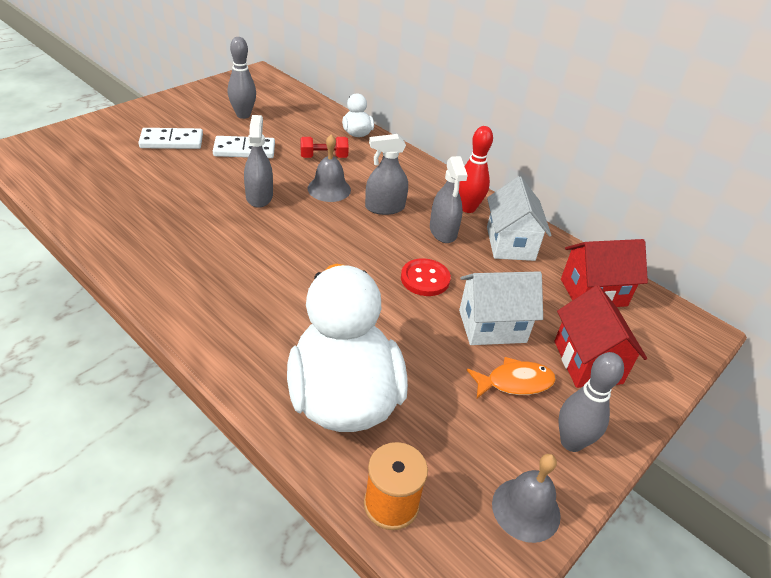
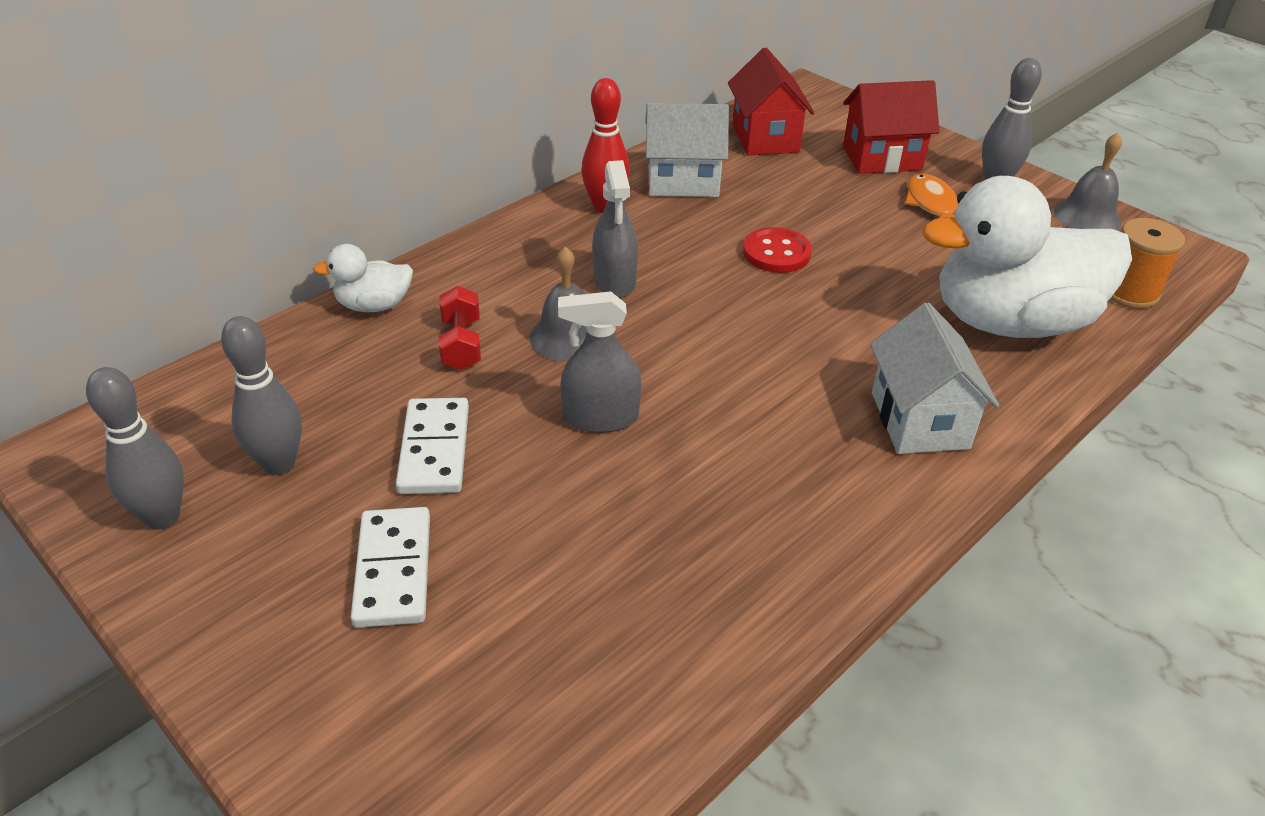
camera: 85 degrees left, 0 degrees up
grey spray bottle [430,156,468,243] -> none
white house [459,271,543,345] -> white house moved to [870,302,999,454]
none -> grey bowling pin [86,367,184,530]

